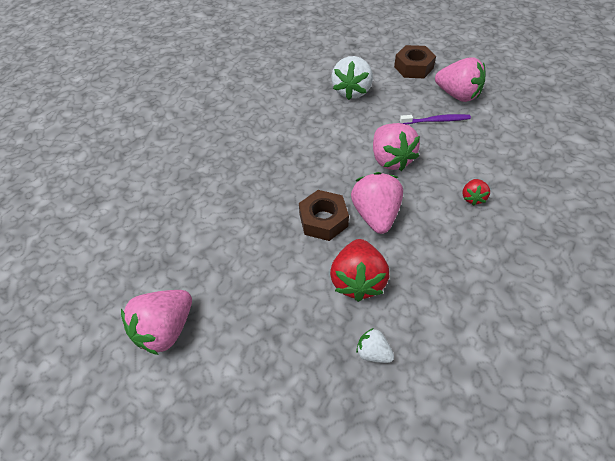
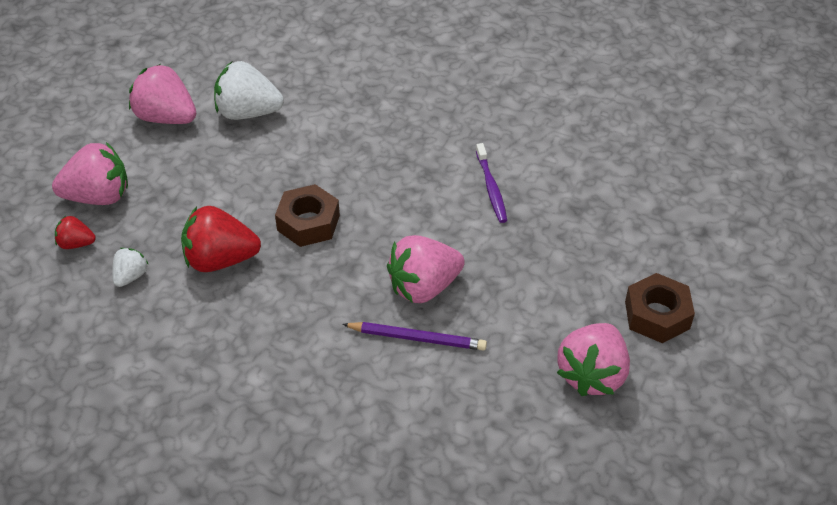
camera: 80 degrees right, 5 degrees down
white strawberry [331,56,373,100] -> white strawberry moved to [214,61,284,120]
pink strawberry [351,172,403,234] -> pink strawberry moved to [52,142,128,205]
purple toothbrush [400,114,471,124] -> purple toothbrush moved to [476,143,507,223]
red strawberry [462,179,490,206] -> red strawberry moved to [55,216,96,249]
none -> purple pencil [342,322,487,351]

